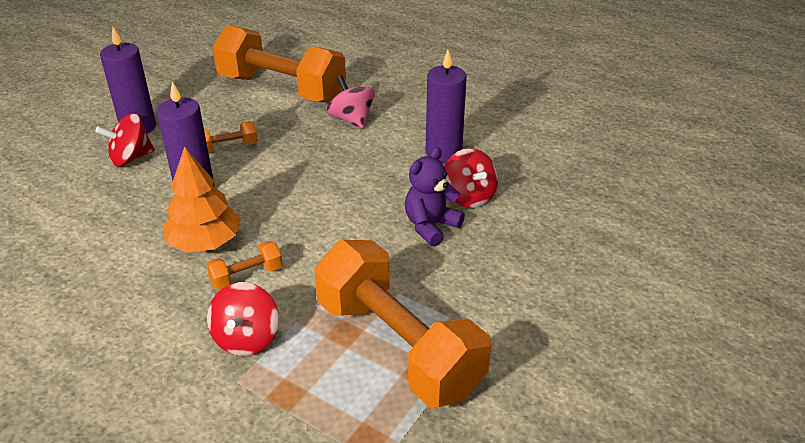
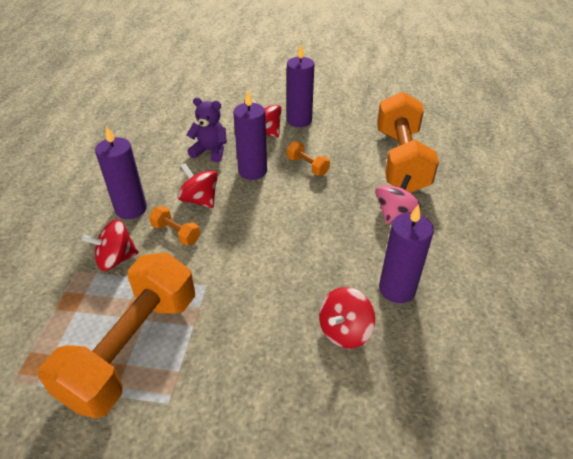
camera: 65 degrees right, 5 degrees up
orange tree [163,146,241,253] -> red spinning top [177,164,218,208]
purple teddy bear [405,147,465,247] -> purple teddy bear moved to [187,98,227,162]
none -> purple candle [95,125,147,219]

